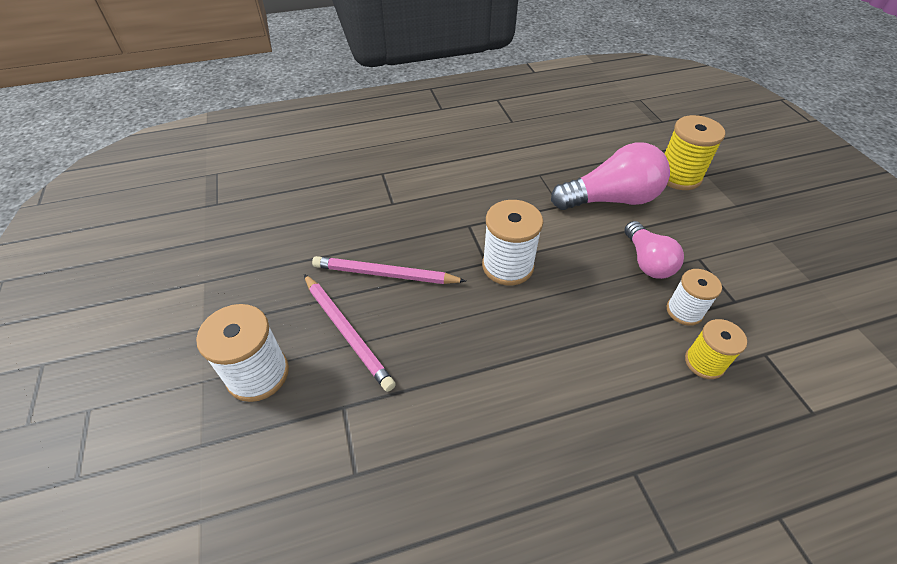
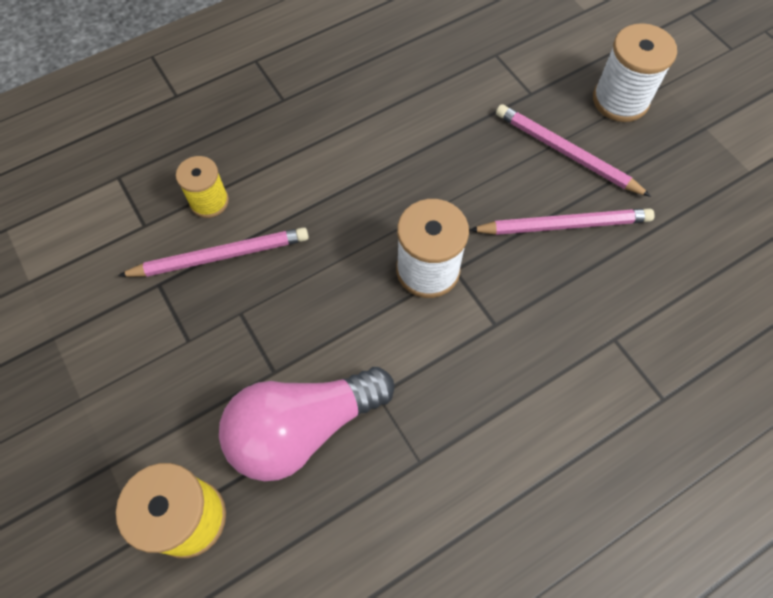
camera: 165 degrees right, 15 degrees up
pink light bulb [625,221,684,279] -> none
white spool [667,269,722,326] -> pink pencil [118,227,309,277]

